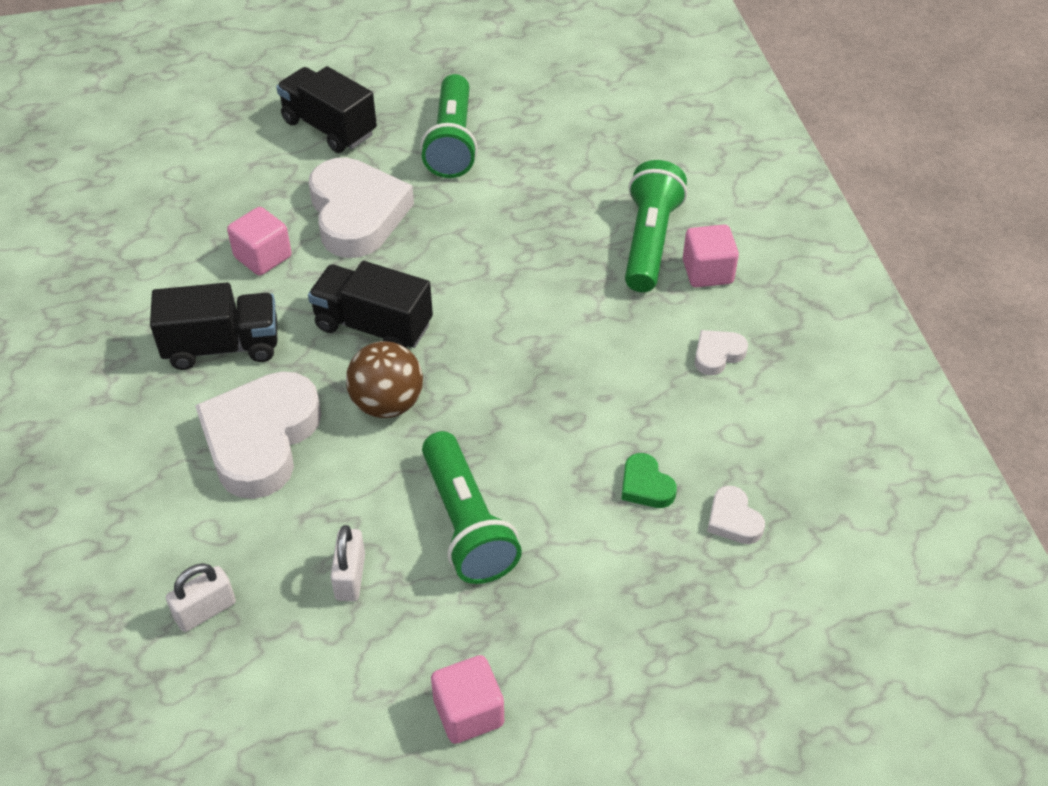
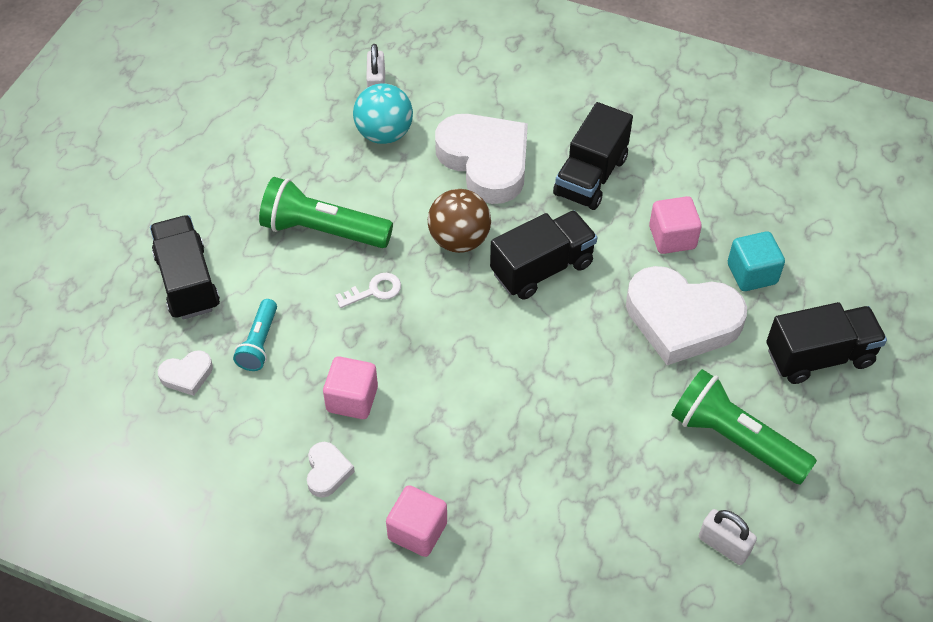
camera: 125 degrees right, 5 degrees up
white padlock [330,525,365,601] -> white padlock moved to [699,509,757,565]
pink cube [431,655,504,744] -> pink cube moved to [323,356,378,419]
green heart [621,453,677,508] -> turquoise flashlight [233,299,277,371]
green flashlight [625,160,687,292] -> none
white heart [707,486,765,544] -> white heart turned 150 degrees clockwise [158,350,213,396]
none -> black truck [150,215,220,320]
none -> white key [335,273,401,308]
none -> turquoise ball [353,83,413,144]
none -> turquoise cube [728,231,785,291]

